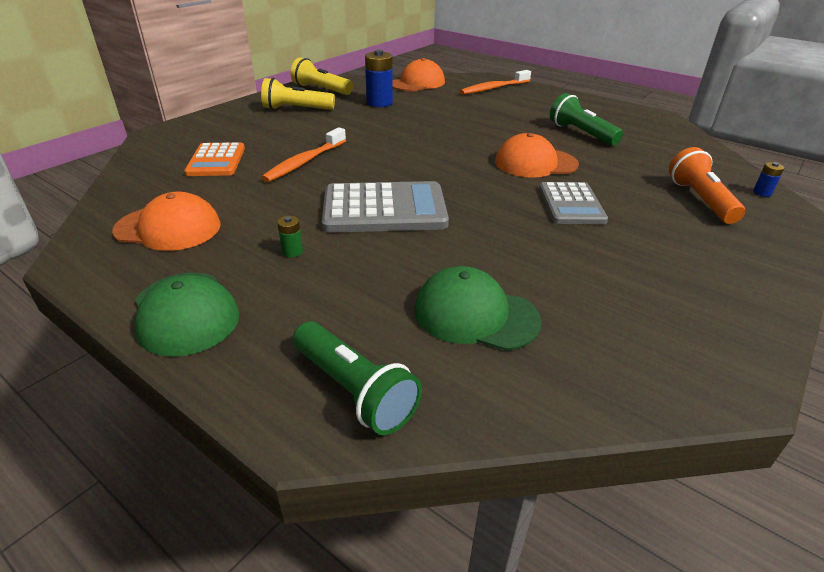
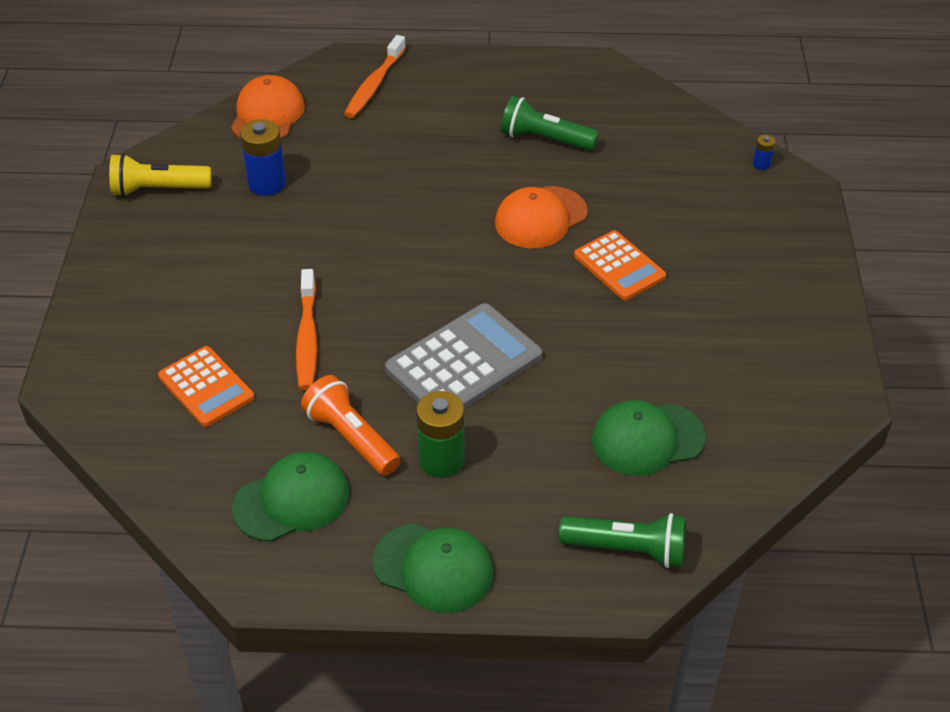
camera: 35 degrees left, 10 degrees up
orange cap [112,192,220,251] -> green cap [232,452,349,542]
yellow flashlight [261,78,335,110] -> none
green battery [277,216,303,257] -> green battery [416,391,465,478], size x2.11
grey calculator [539,182,608,224] -> orange calculator [574,230,666,300]
orange flashlight [669,147,745,224] -> orange flashlight moved to [301,375,401,476]

